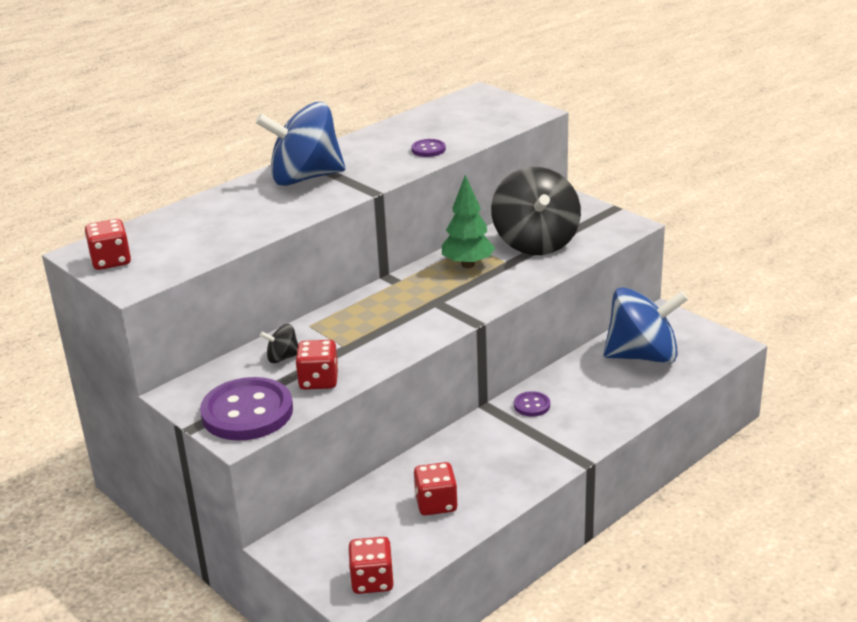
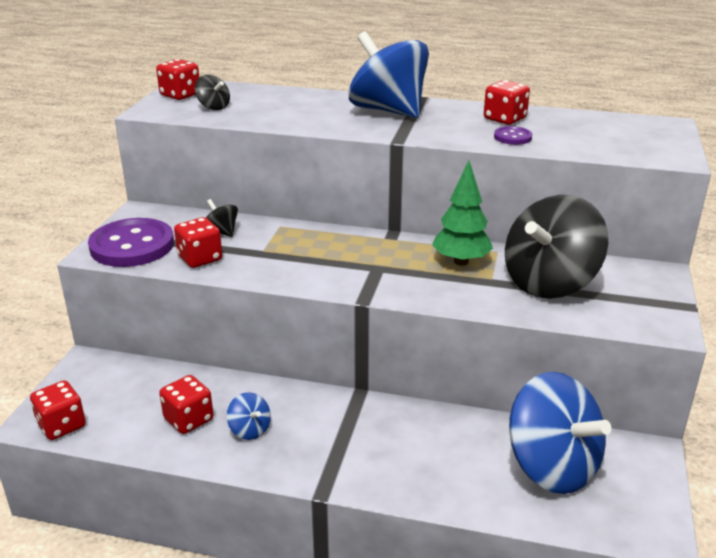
camera: 55 degrees right, 0 degrees up
purple button [514,391,550,416] -> none
none -> black spinning top [195,75,230,110]
none -> blue spinning top [227,392,271,440]
none -> red dice [484,80,530,125]

